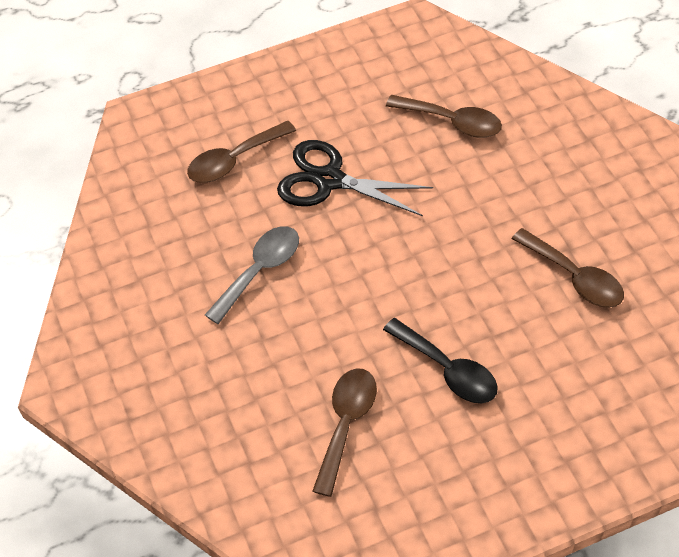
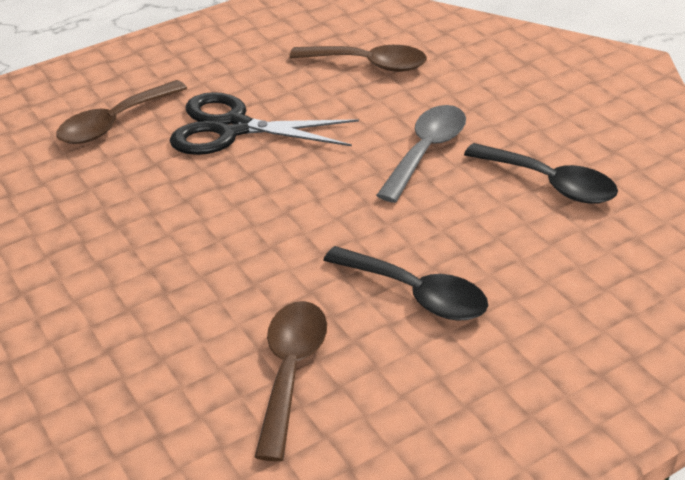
camera: 10 degrees left, 15 degrees down
grey spoon [205,226,299,324] -> grey spoon moved to [376,105,466,203]
brown spoon [512,228,624,308] -> black spoon [464,143,618,204]

